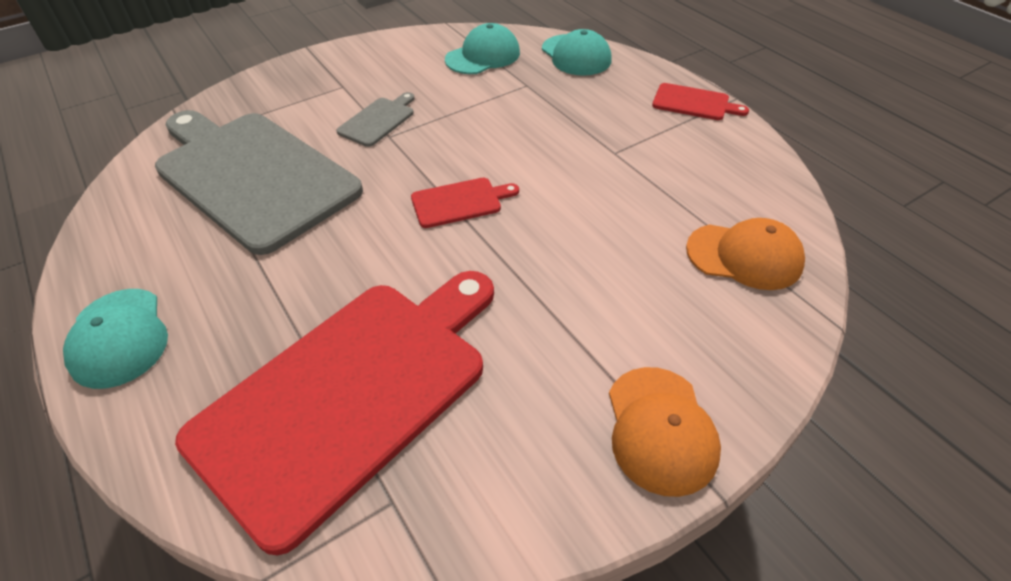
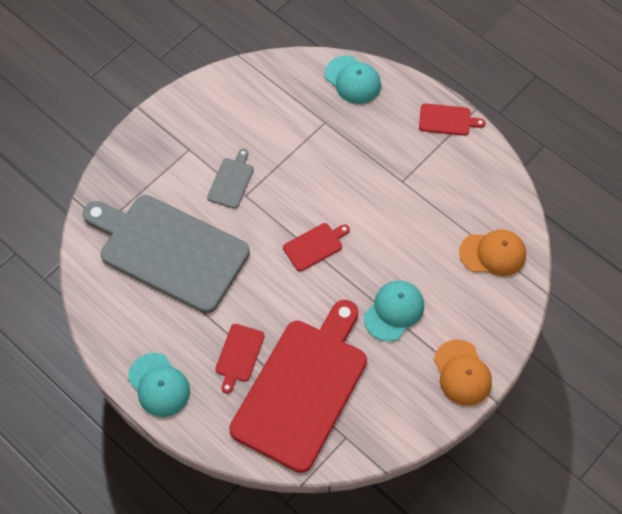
camera: 15 degrees left, 15 degrees up
turquoise cap [445,23,520,74] -> turquoise cap moved to [364,281,424,341]
none -> red cutting board [215,324,265,394]

